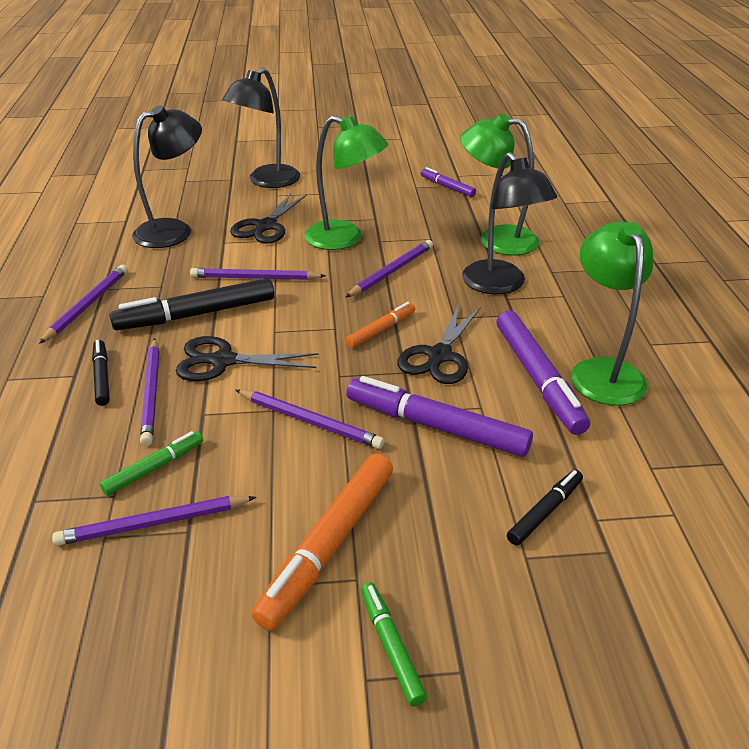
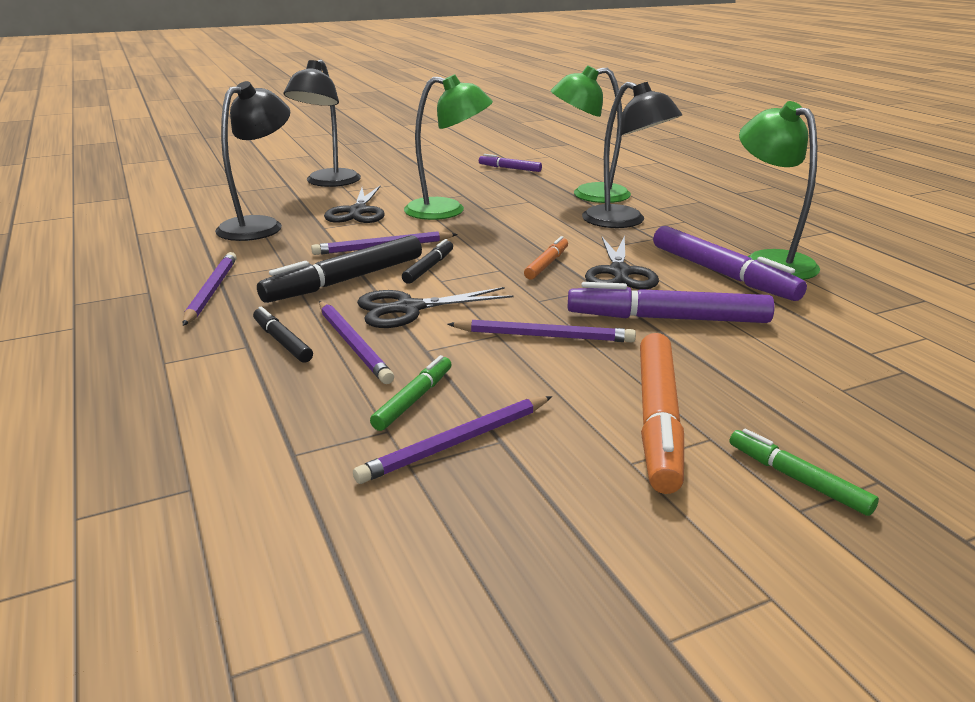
camera: 20 degrees left, 10 degrees down
purple pencil [345,240,433,298] -> none
black marker [507,470,583,545] -> black marker moved to [402,239,453,284]

